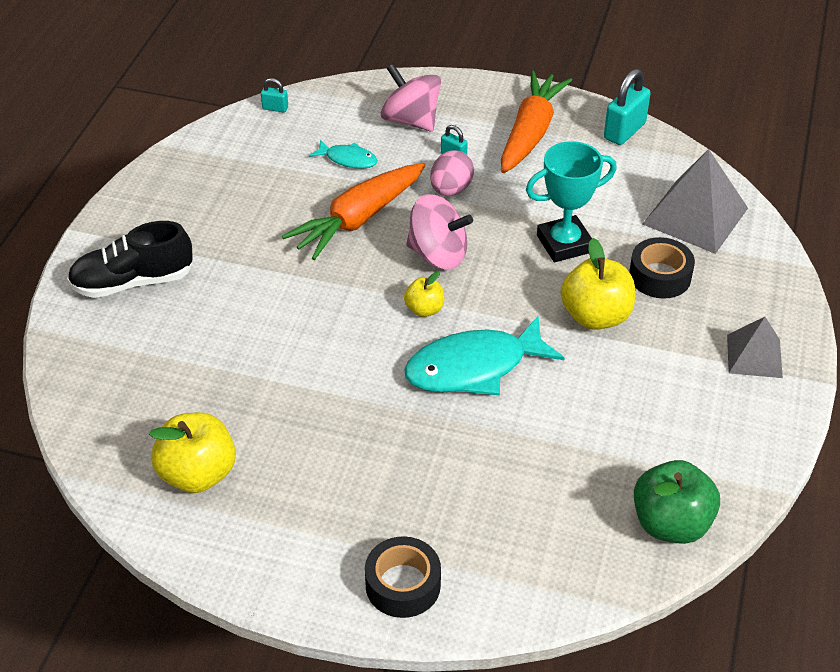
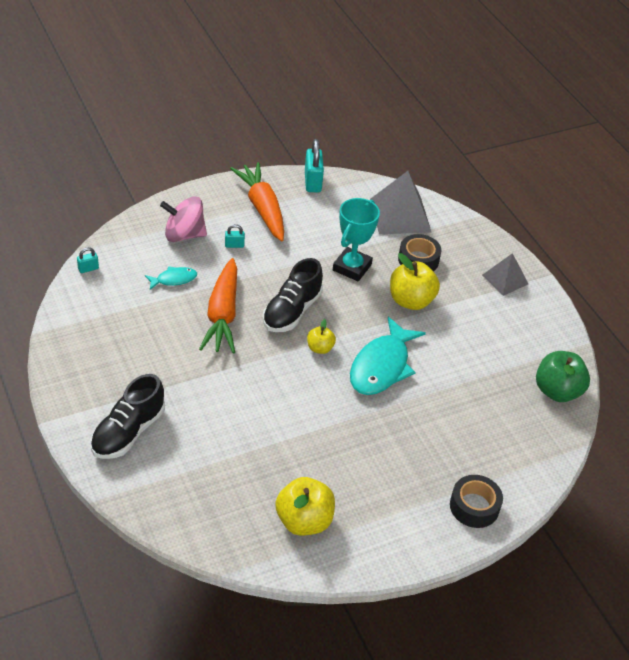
camera: 45 degrees left, 0 degrees up
pink spinning top [406,194,473,270] -> black shoe [262,258,323,332]
pink egg [430,150,474,196] -> none

